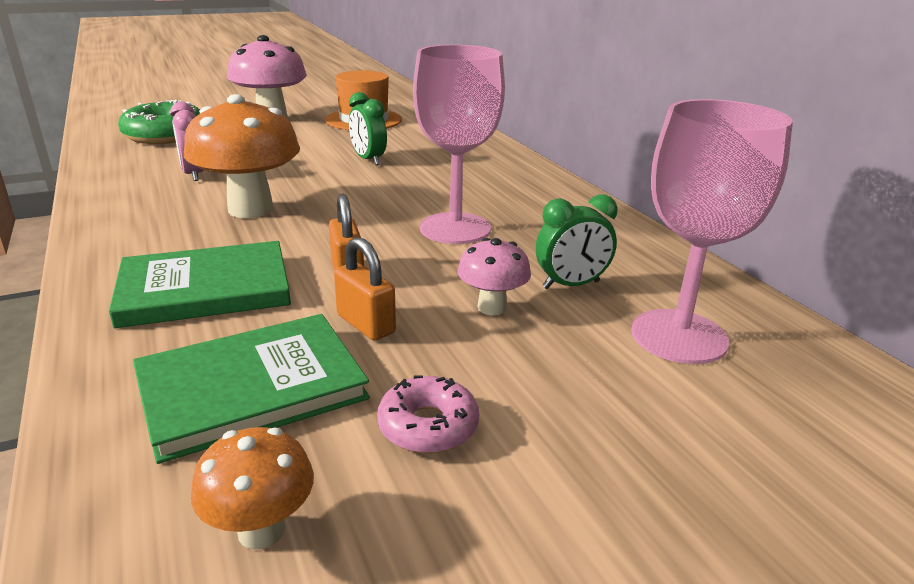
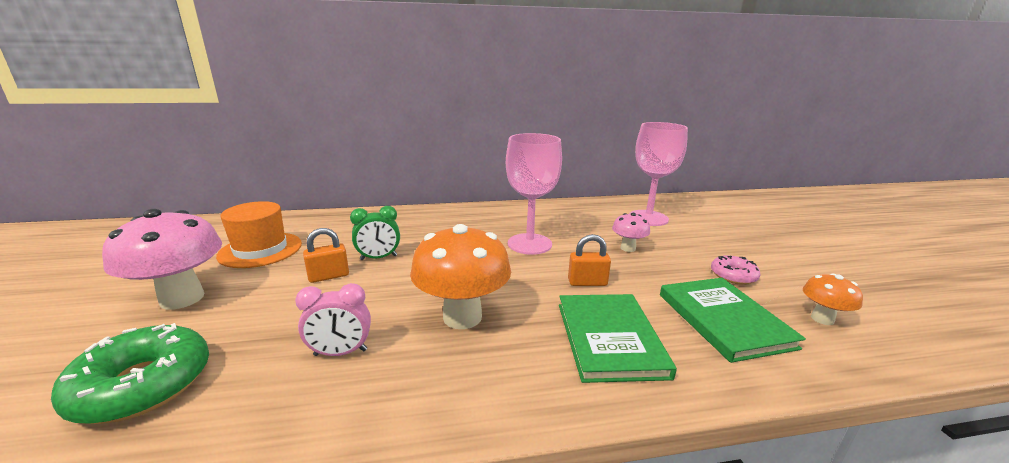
camera: 75 degrees left, 5 degrees down
orange padlock [334,237,396,341] -> orange padlock moved to [303,228,349,283]
green clock [536,194,618,289] -> none

